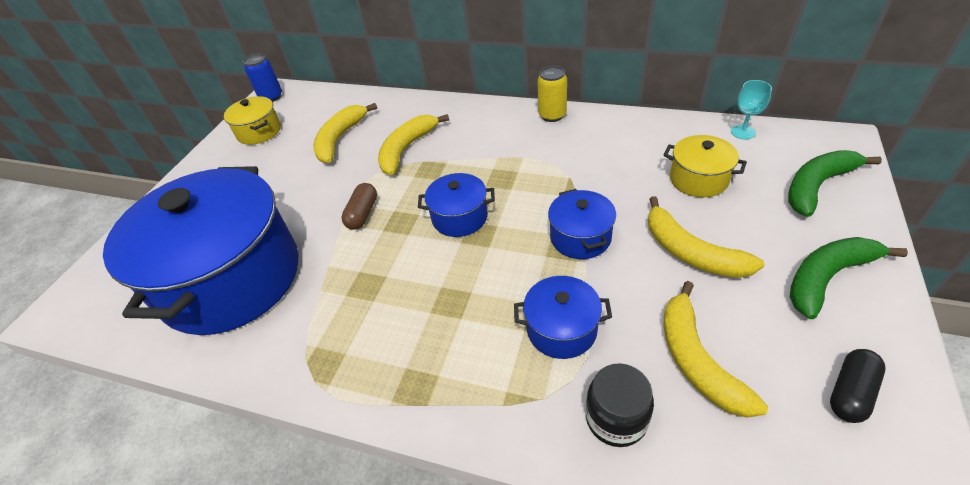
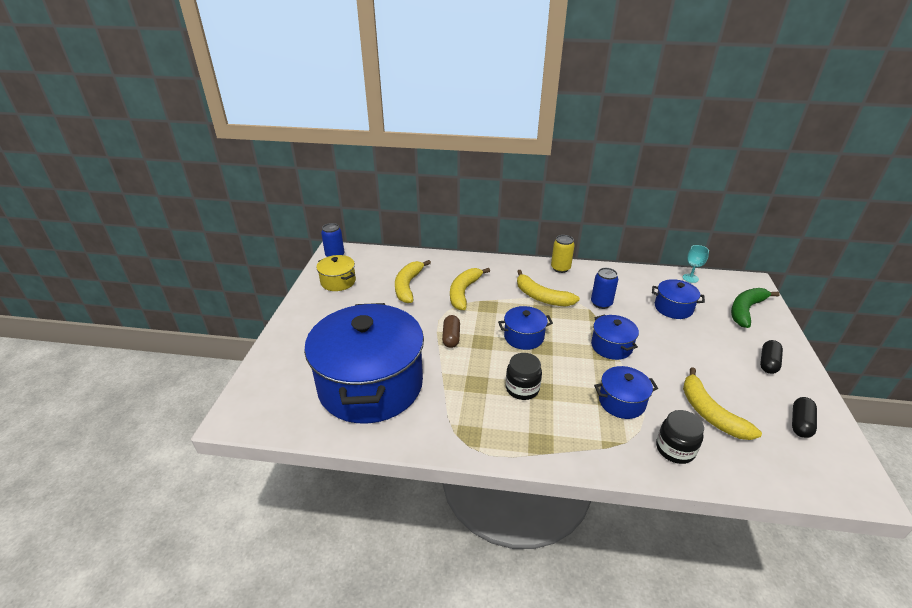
camera: 15 degrees left, 10 degrees down
yellow banana [648,196,764,278] -> yellow banana moved to [517,270,580,307]
yellow pot [664,135,747,197] -> blue pot [652,279,705,319]
green banana [790,237,908,319] -> black capsule [760,340,783,374]
none -> black jar [506,353,542,400]
none -> blue can [591,268,618,309]

